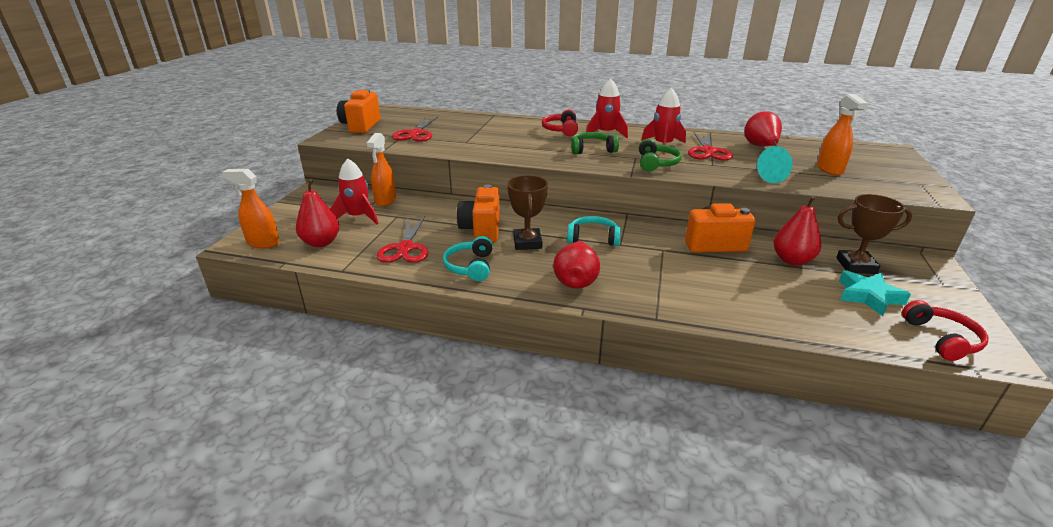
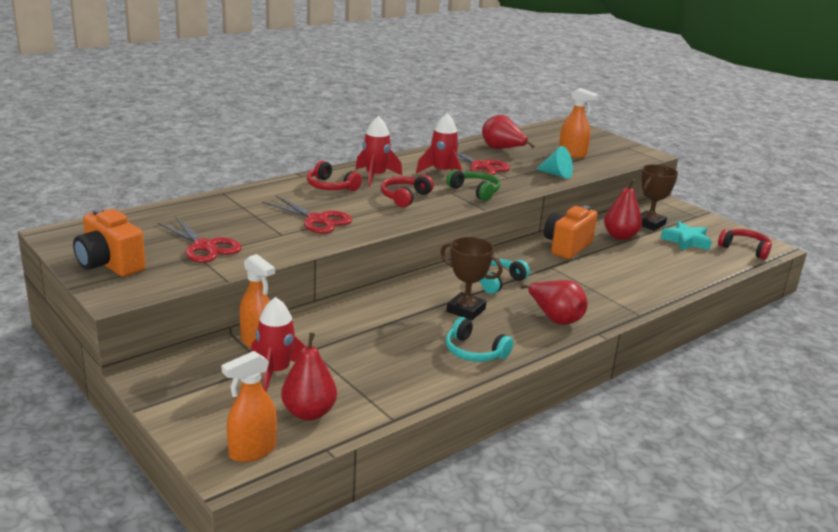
camera: 55 degrees left, 5 degrees down
red scissors [377,216,428,263] -> red scissors moved to [262,196,352,234]
orange camera [457,184,500,243] -> none
green headphones [571,132,619,154] -> red headphones [381,175,434,208]

